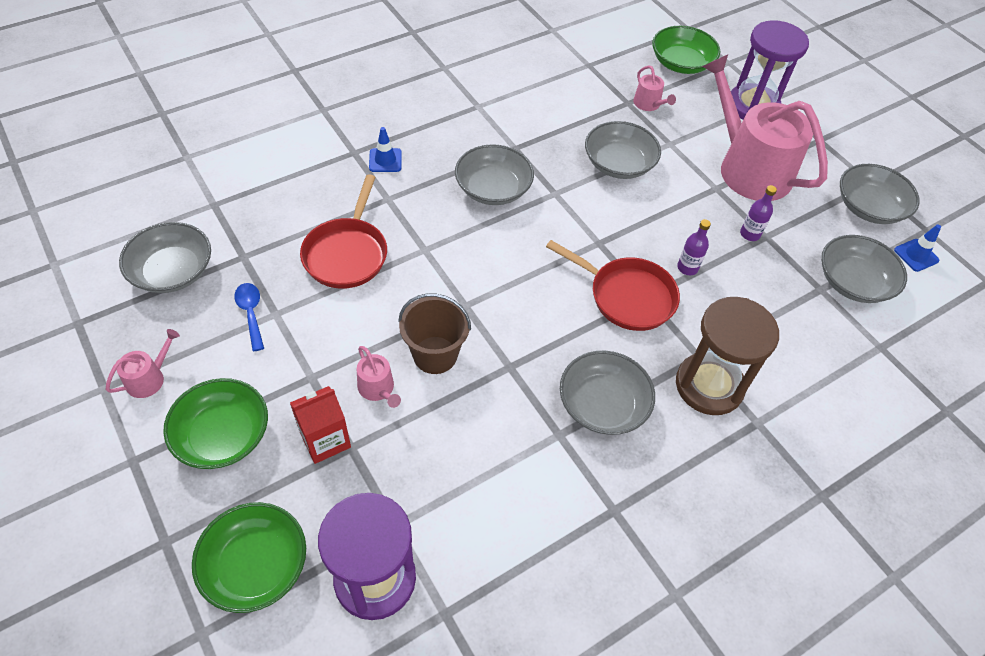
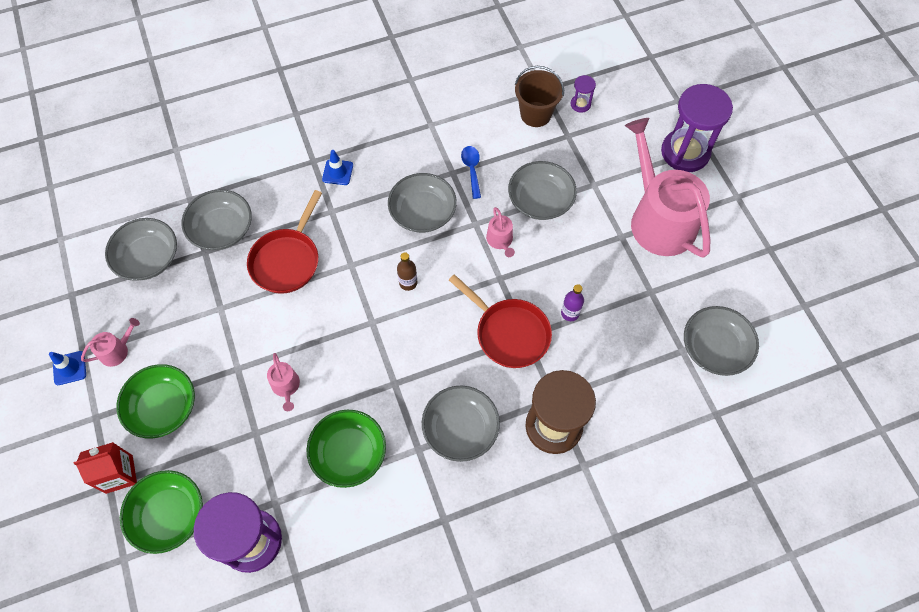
camera: 15 degrees right, 10 degrees up
blue spoon [234,283,264,351] -> blue spoon moved to [461,146,481,199]
red carton [290,386,351,464] -> red carton moved to [74,442,137,494]
brown bucket [398,294,471,374] -> brown bucket moved to [515,66,564,127]
pink watering can [633,65,676,111] -> pink watering can moved to [486,207,515,257]
green bowl [652,26,720,74] -> green bowl moved to [306,410,386,488]
purple bottle [740,185,777,241] -> none
grey bowl [840,164,920,224] -> grey bowl moved to [181,189,252,250]
blue traffic cone [894,225,941,272] -> blue traffic cone moved to [49,351,86,385]
none -> brown bottle [397,252,417,291]
none -> purple hourglass [571,75,596,113]

